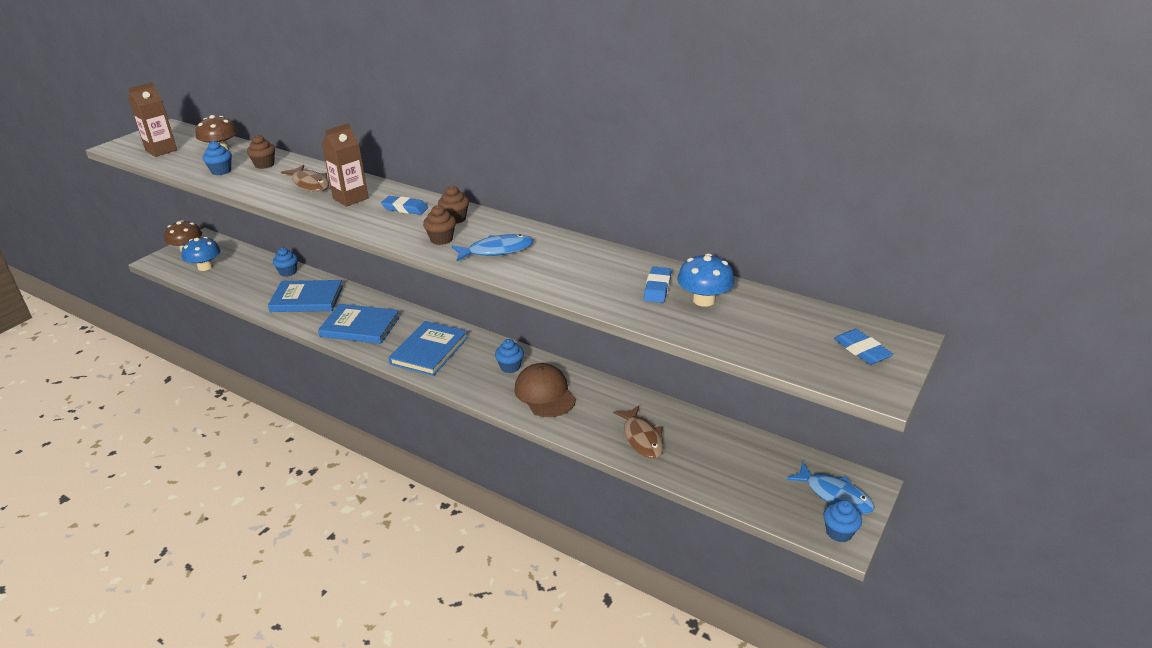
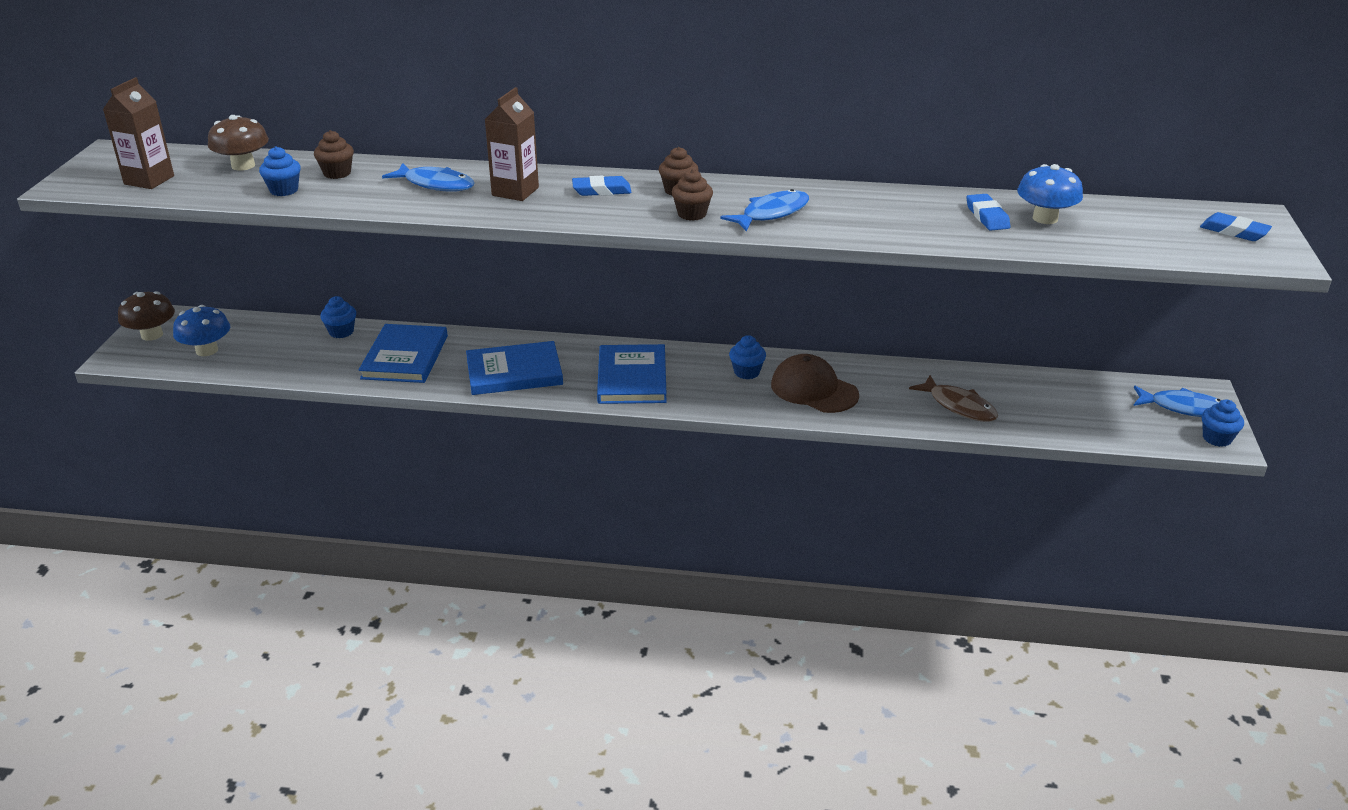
camera: 25 degrees left, 0 degrees up
blue book [268,280,343,312] -> blue book turned 60 degrees counterclockwise [359,324,448,383]
brown fish [281,165,329,192] -> blue fish [382,163,475,192]

